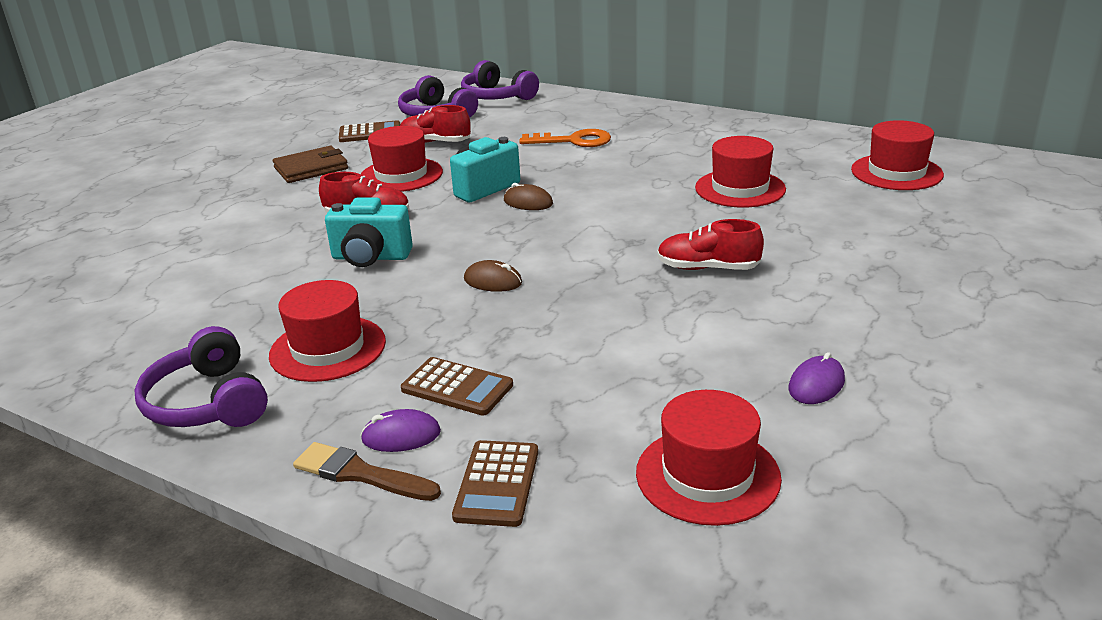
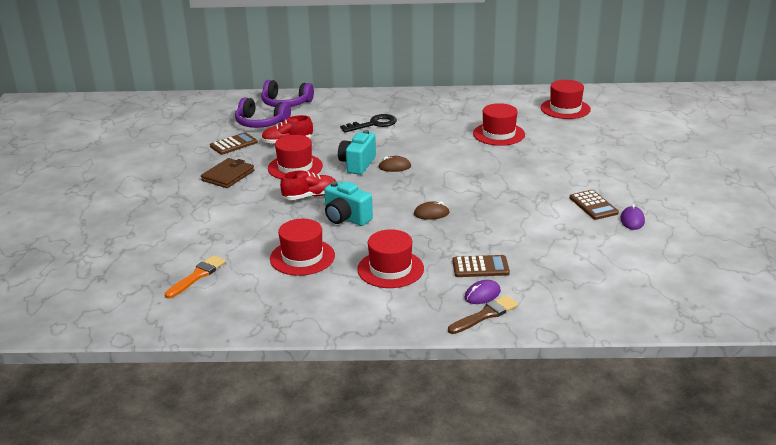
camera: 30 degrees left, 0 degrees up
purple headphones [134,326,268,427] -> none
brown brush [293,442,441,501] -> brown brush turned 150 degrees clockwise [448,295,518,334]
turquoise camera [325,197,413,267] -> turquoise camera turned 60 degrees clockwise [324,181,373,226]
brown calculator [452,440,538,527] -> brown calculator moved to [570,190,619,220]
orange key [519,129,611,147] -> black key [340,114,397,133]
red hat [636,390,782,526] -> red hat moved to [270,219,335,276]
red shoe [657,219,764,270] -> none
none -> orange brush [165,255,226,299]

